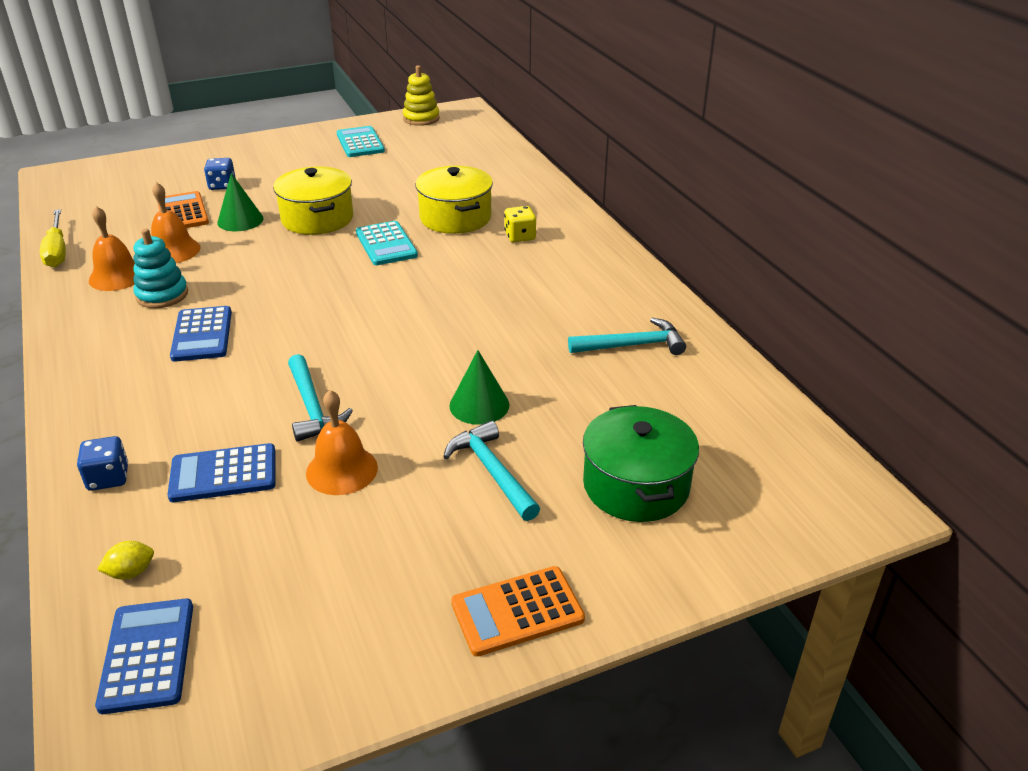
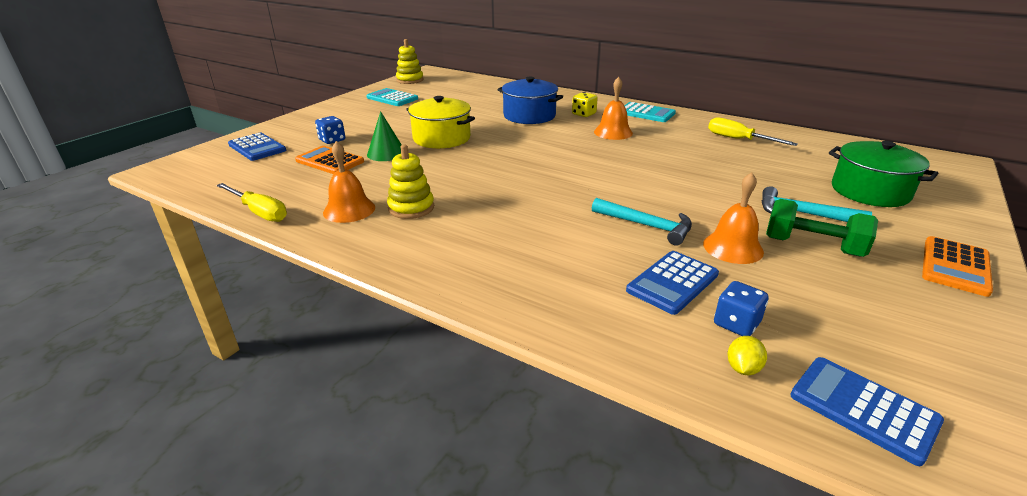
camera: 35 degrees left, 5 degrees down
blue dice [77,436,128,491] -> blue dice moved to [714,281,769,336]
turquoise stacking toy [133,229,188,308] -> yellow stacking toy [387,145,434,219]
orange bell [151,182,200,263] -> orange bell moved to [594,77,633,140]
blue calculator [170,306,232,362] -> blue calculator moved to [228,133,286,161]
turquoise calculator [356,221,418,265] -> turquoise calculator moved to [624,102,676,122]
yellow pot [416,166,493,234] -> blue pot [498,77,563,124]
green cone [449,350,509,425] -> none
turquoise hammer [568,318,686,355] -> yellow screwdriver [708,117,798,146]
none -> green dumbbell [766,199,878,257]

